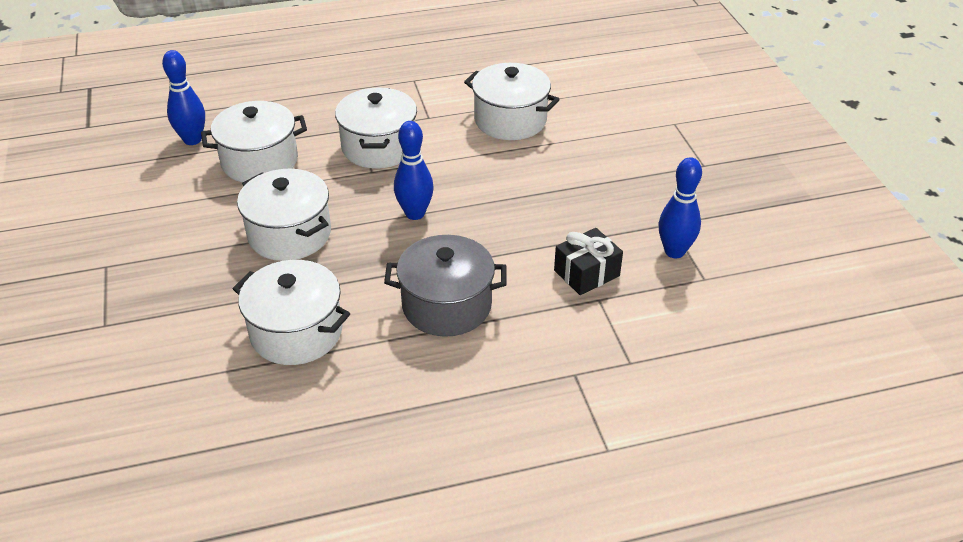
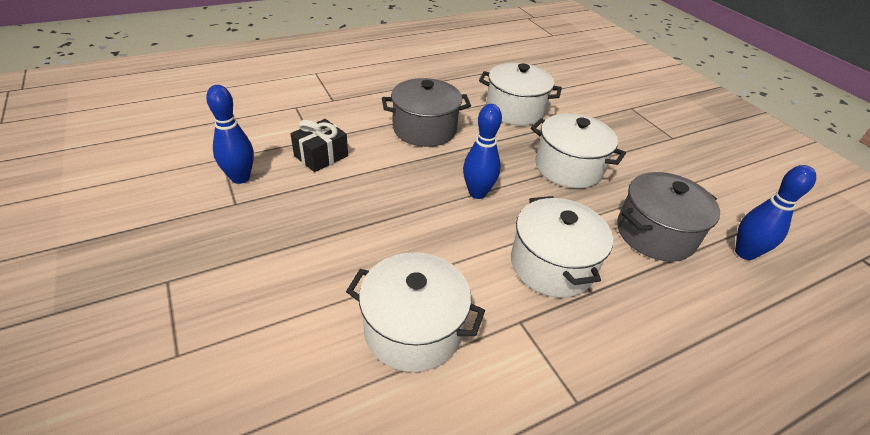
camera: 165 degrees right, 0 degrees up
white pot [201,101,307,182] -> grey pot [617,172,720,262]

